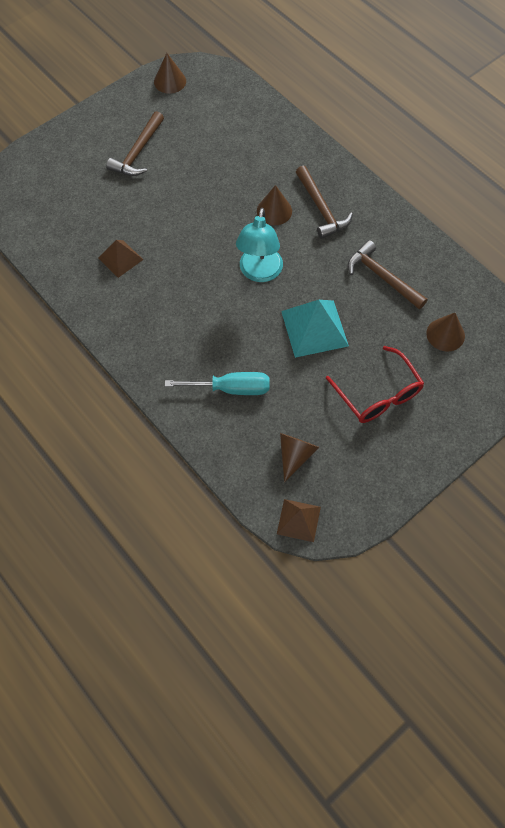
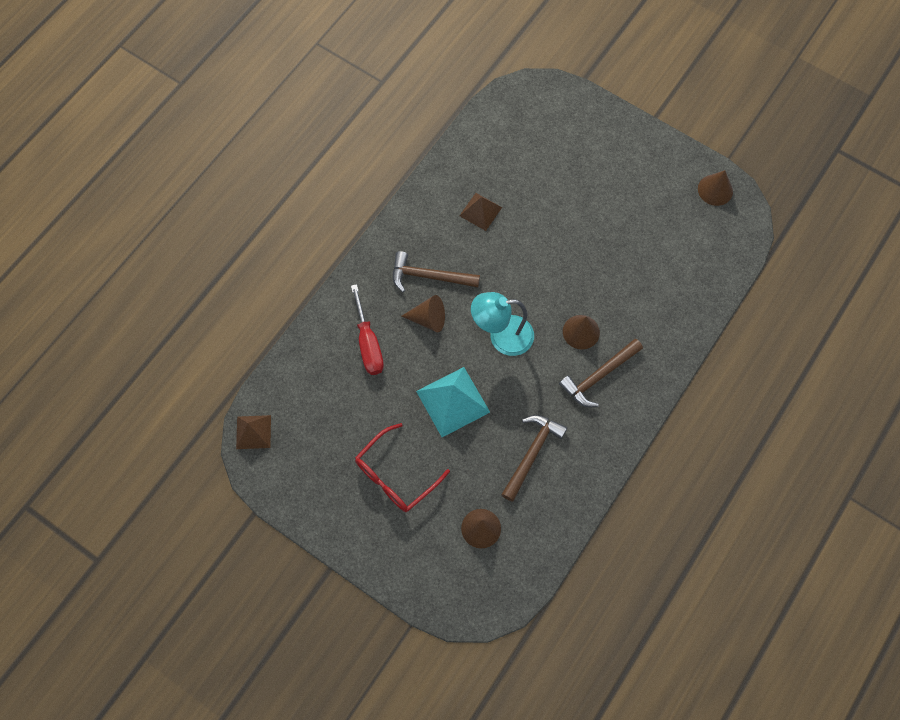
camera: 75 degrees right, 5 degrees up
brown hammer [106,111,164,176] -> brown hammer moved to [393,251,480,292]
turquoise screwdriver [165,372,269,395] -> red screwdriver [351,284,384,375]
brown cone [280,433,319,483] -> brown cone moved to [402,295,445,332]

